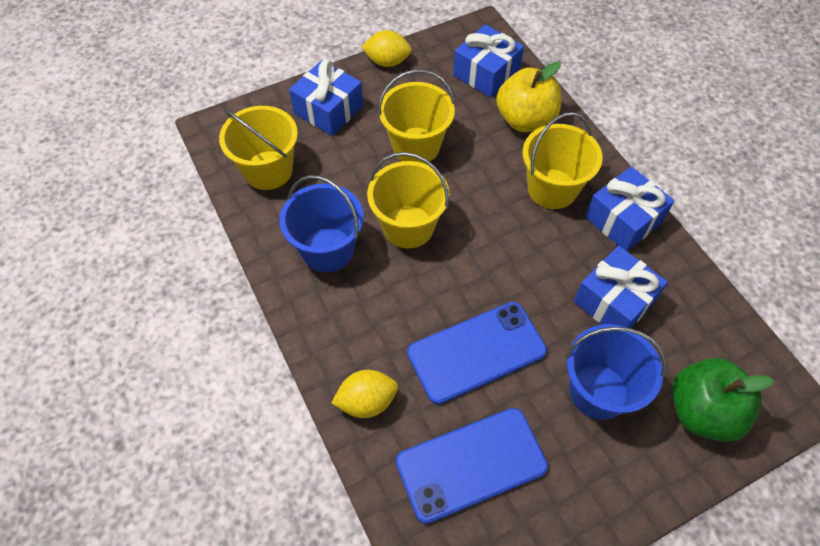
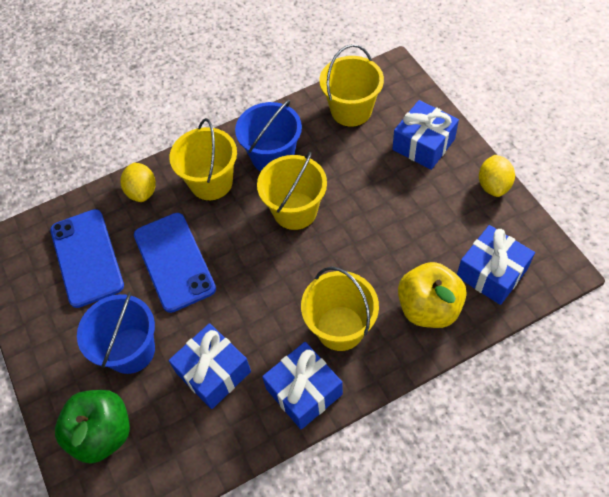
camera: 95 degrees right, 0 degrees up
yellow bucket [378,70,455,164] -> yellow bucket moved to [169,118,237,200]

